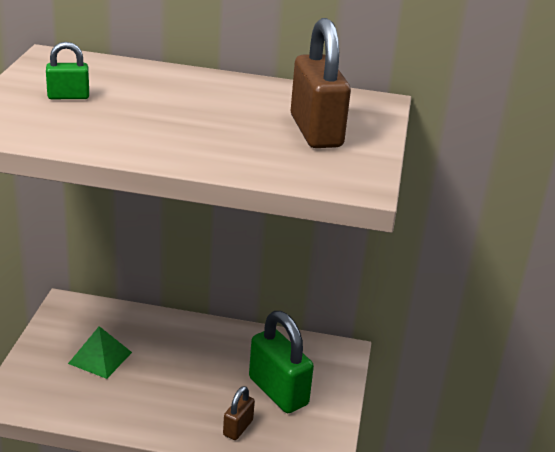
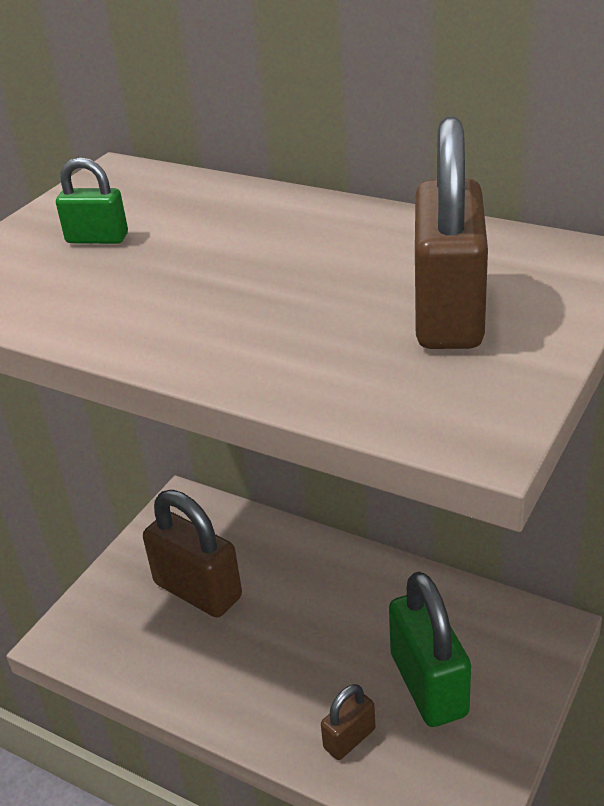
camera: 25 degrees right, 5 degrees up
green pyramid [68,326,132,379] -> brown padlock [143,490,242,618]

